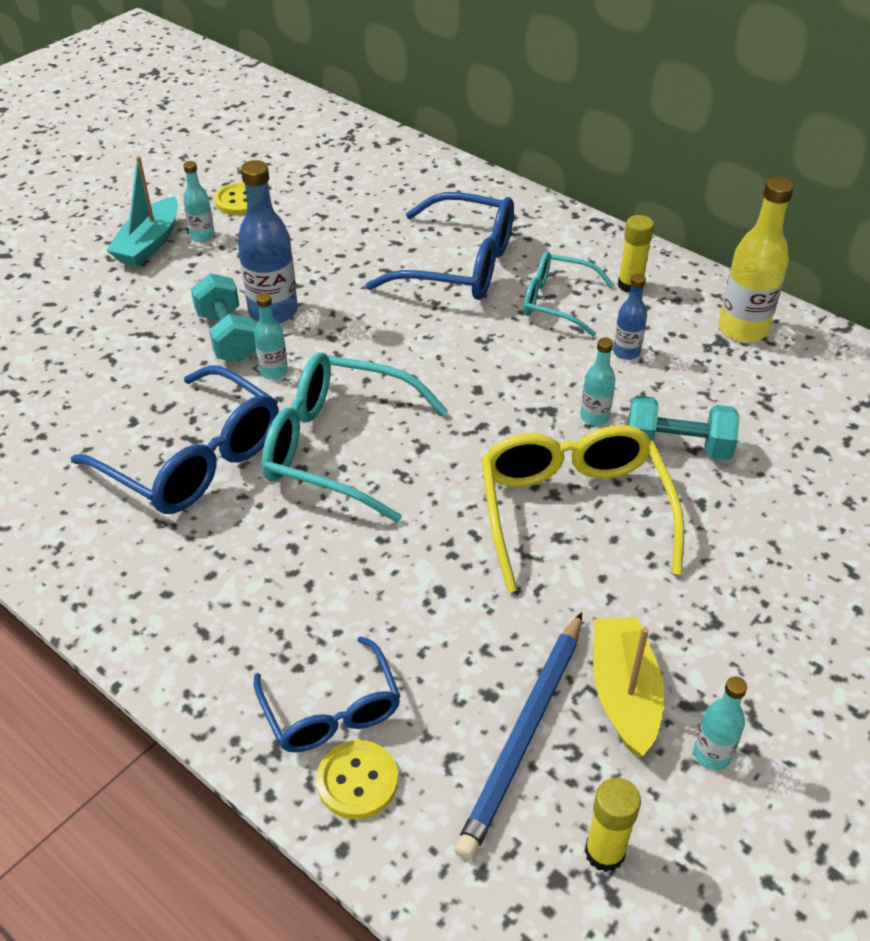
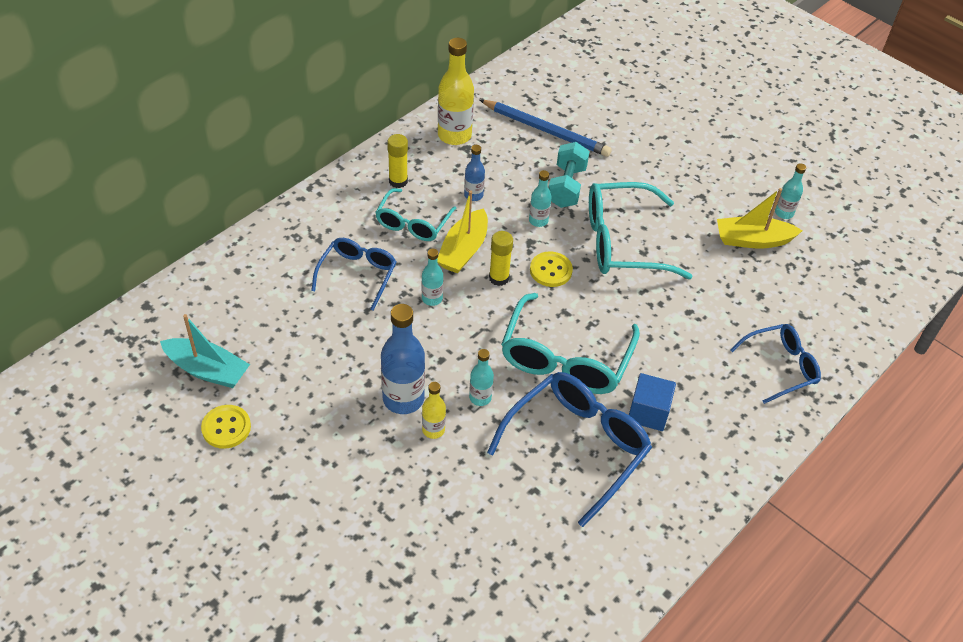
camera: 90 degrees left, 5 degrees up
turquoise boat [106,156,178,267] -> turquoise boat moved to [160,314,250,388]
turquoise bottle [183,161,215,243] -> turquoise bottle moved to [422,249,443,306]
turquoise dumbbell [191,273,256,362] -> yellow bottle [422,382,446,439]
yellow button [316,740,398,819] -> yellow button moved to [530,252,573,287]
blue glasses [365,192,514,300] -> blue glasses [311,238,397,311], size x0.61
blue pencil [454,612,582,860] -> blue pencil moved to [480,100,612,157]
yellow glasses [481,425,684,593] -> turquoise glasses [589,182,693,279]
yellow glue stick [585,778,641,872] -> yellow glue stick moved to [489,231,513,286]
none -> yellow boat [437,190,488,274]
none -> blue cube [629,373,676,431]

